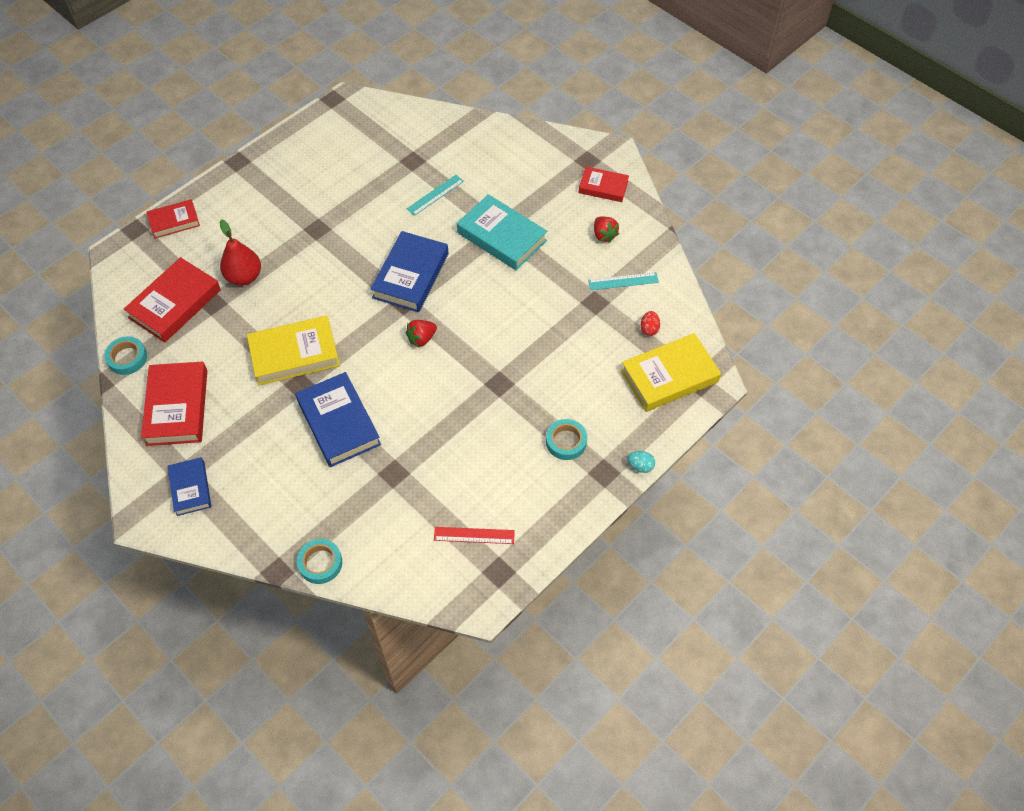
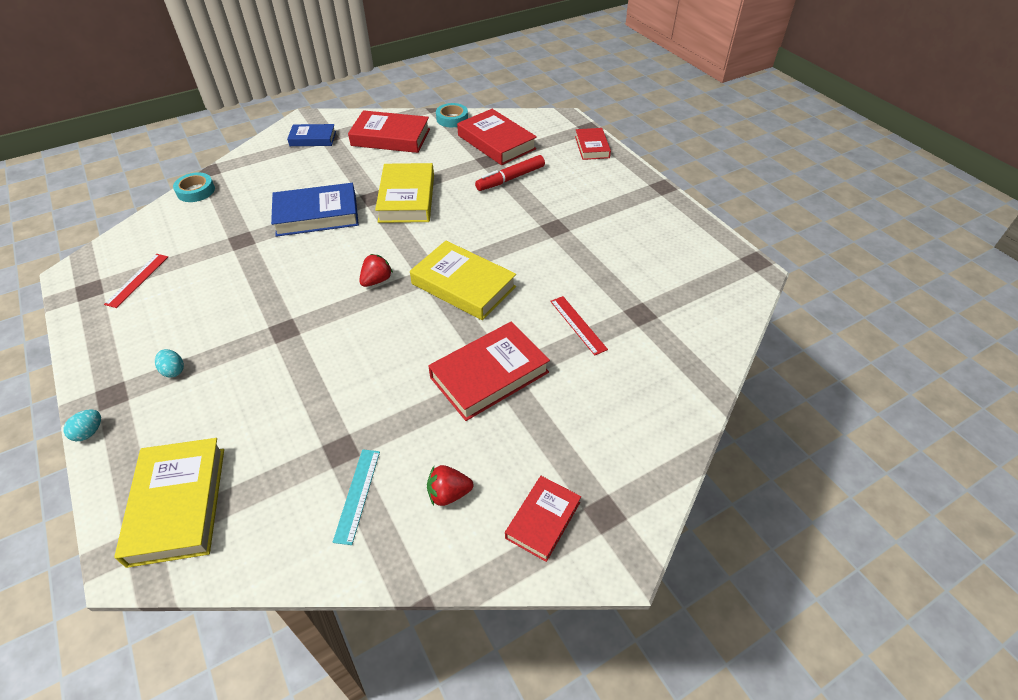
camera: 105 degrees right, 10 degrees down
red pear [220,219,261,285] -> red marker [475,155,545,191]
blue book [371,231,449,312] -> yellow book [410,241,516,320]
red strawberry [406,320,437,347] -> red strawberry turned 60 degrees clockwise [359,254,393,287]
turquoise ruler [407,175,464,216] -> red ruler [550,296,608,355]
turquoise book [457,194,547,271] -> red book [428,322,550,421]
turquoise tape [546,419,587,460] -> turquoise egg [155,349,184,377]
red egg [641,311,660,336] -> none

